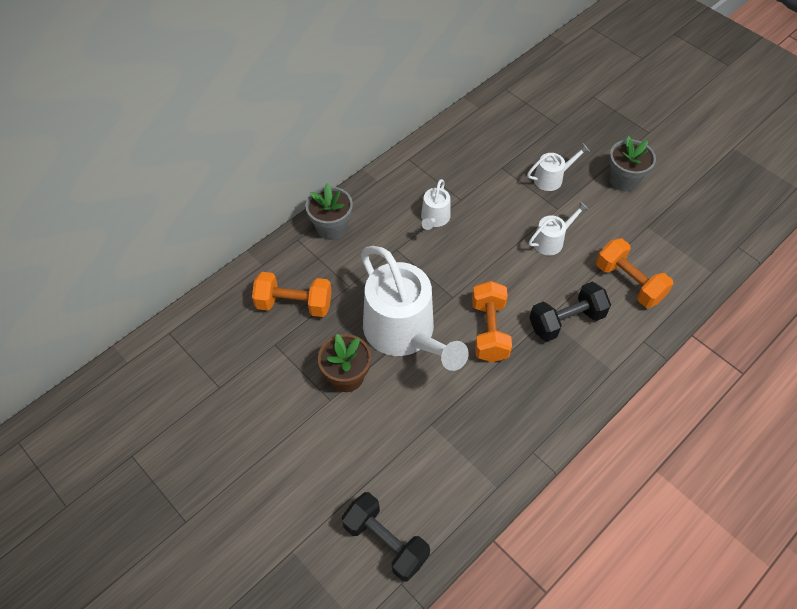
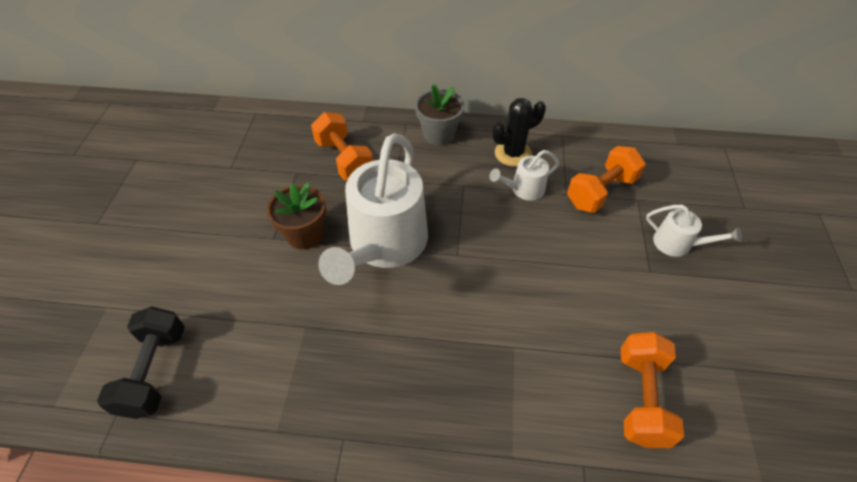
camera: 50 degrees right, 5 degrees down
orange dumbbell [472,281,512,362] -> orange dumbbell moved to [567,146,646,213]
white watering can [529,201,588,255] -> none
black dumbbell [529,282,611,342] -> none
grey flower pot [609,136,656,192] -> none
none -> black cactus [492,98,546,167]

